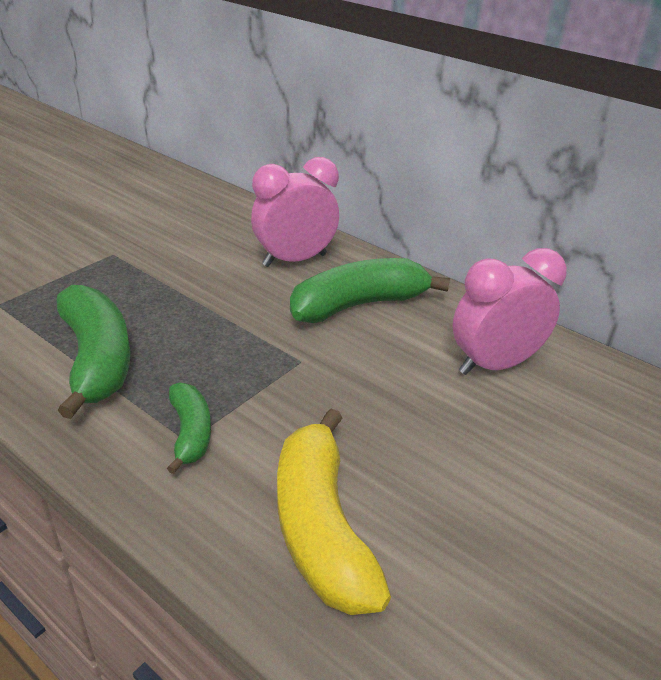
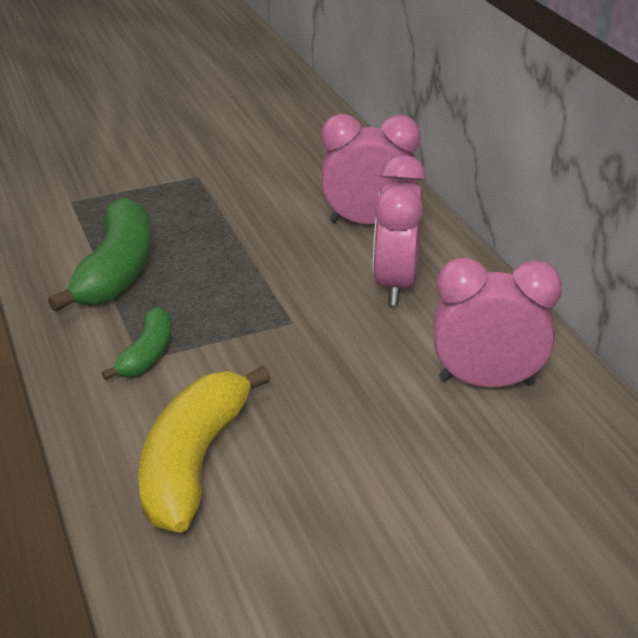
camera: 30 degrees right, 0 degrees up
green banana [290,258,450,323] -> pink clock [373,155,426,305]

